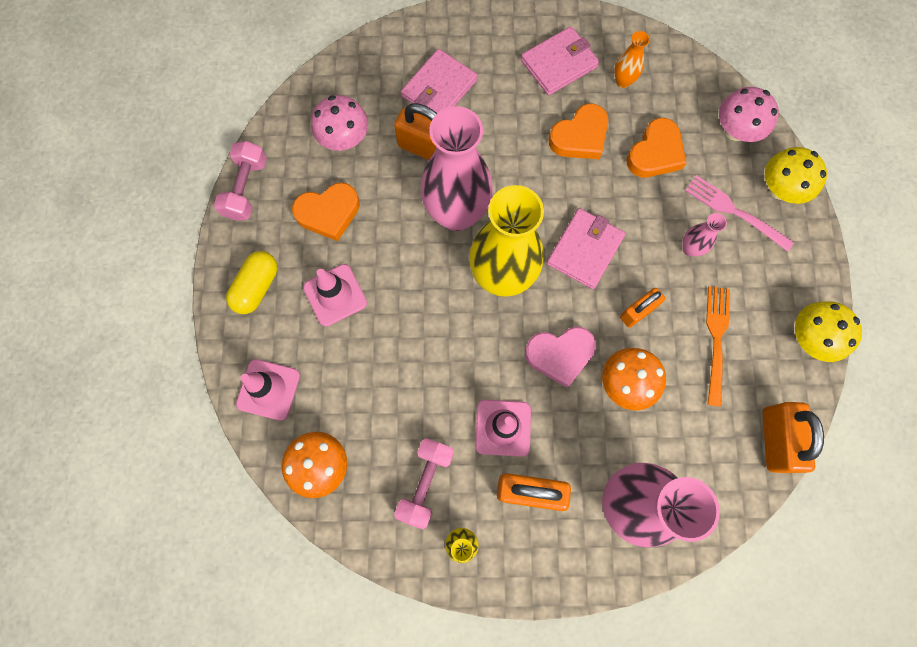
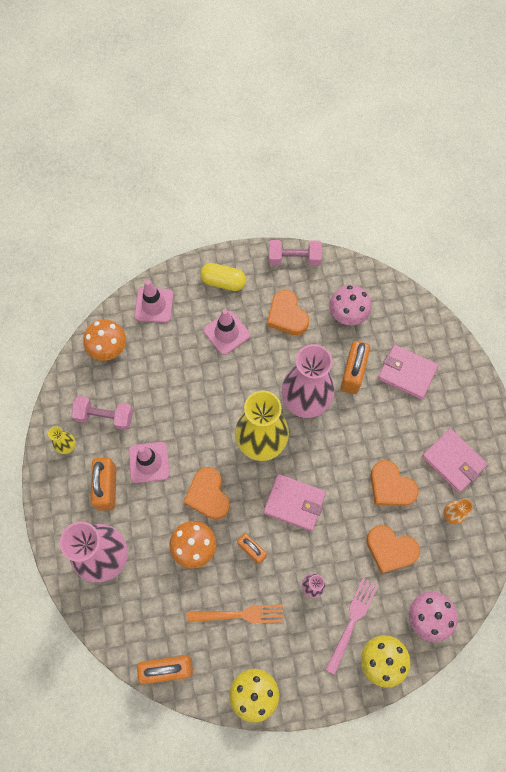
camera: 80 degrees right, 5 degrees down
pink heart [525,327,596,388] -> orange heart [184,467,230,520]

